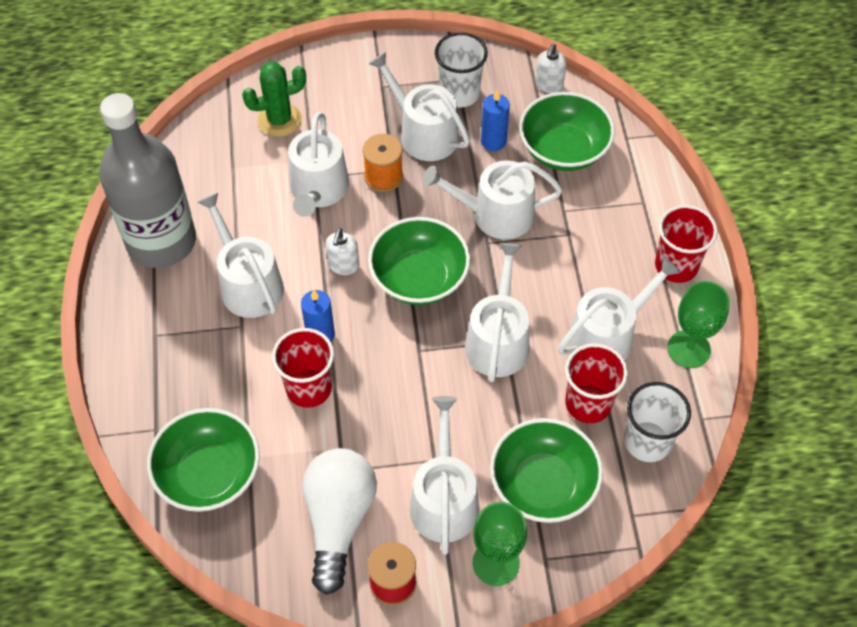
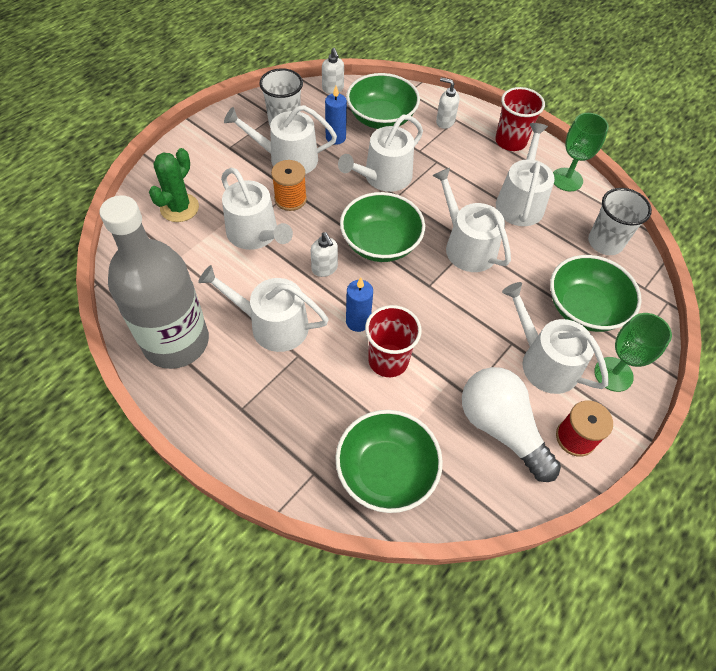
camera: 45 degrees left, 0 degrees up
red cup [565,343,628,423] -> none
none -> white soap dispenser [436,77,460,129]

